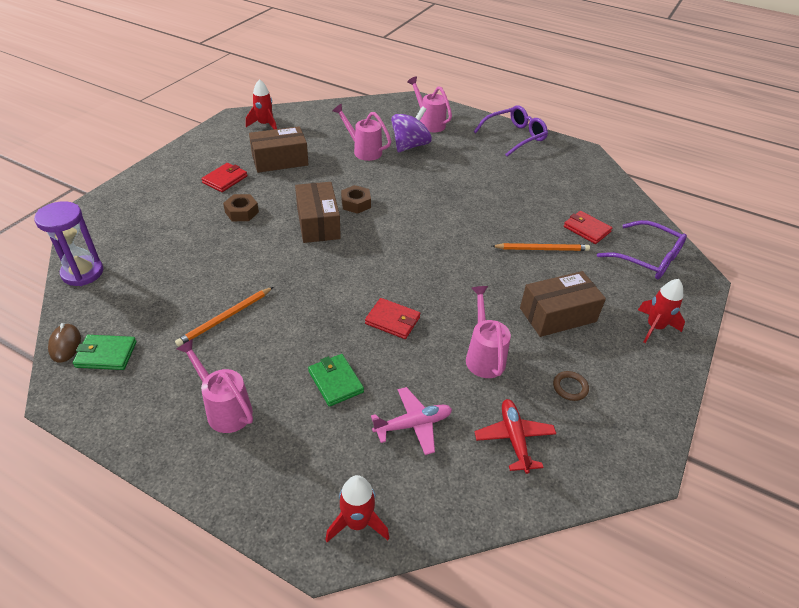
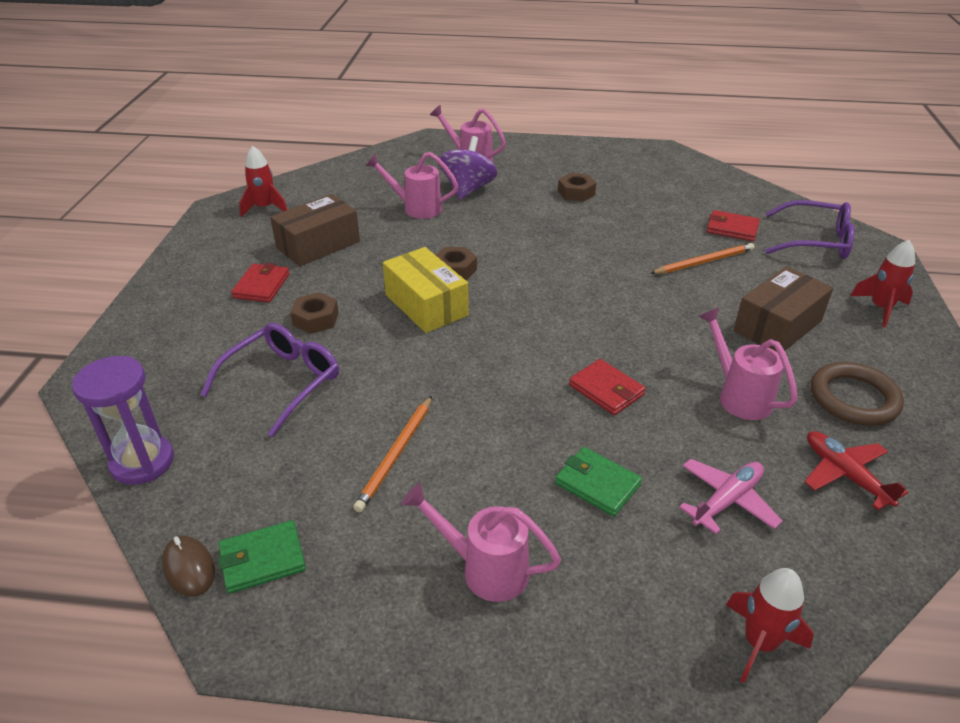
camera: 20 degrees left, 5 degrees down
brown box [295,182,341,243] -> yellow box [383,247,469,333]
red wallet [365,298,420,339] -> red wallet turned 45 degrees clockwise [569,359,646,415]
purple glasses [474,105,548,157] -> purple glasses moved to [201,323,339,437]
brown ring [553,371,589,401] -> brown ring [811,362,904,426], size x1.96
none -> brown nut [558,173,596,202]

